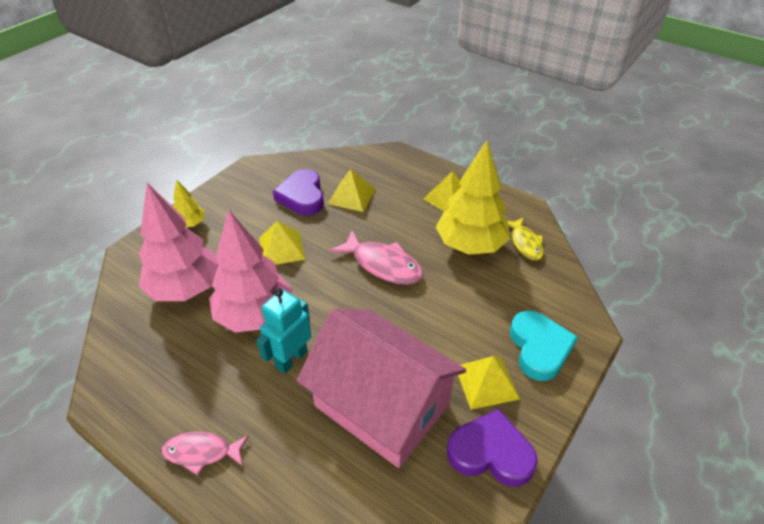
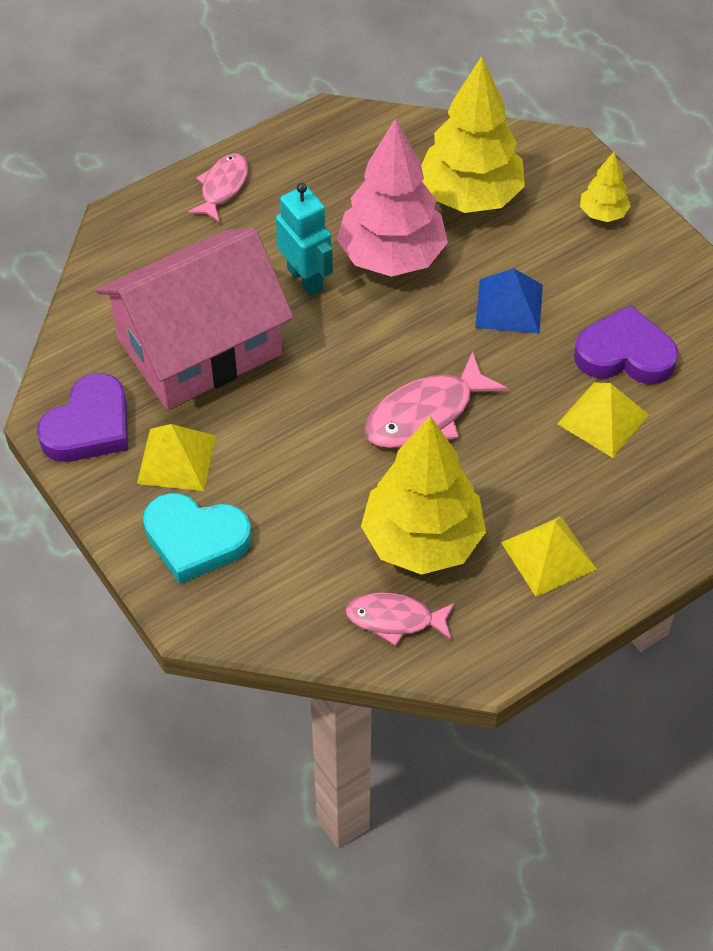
camera: 110 degrees right, 10 degrees up
pink tree [139,183,219,301] -> yellow tree [421,56,525,213]
yellow pyramid [259,221,305,265] -> blue pyramid [475,268,543,334]
yellow fish [508,217,544,260] -> pink fish [345,593,455,646]

